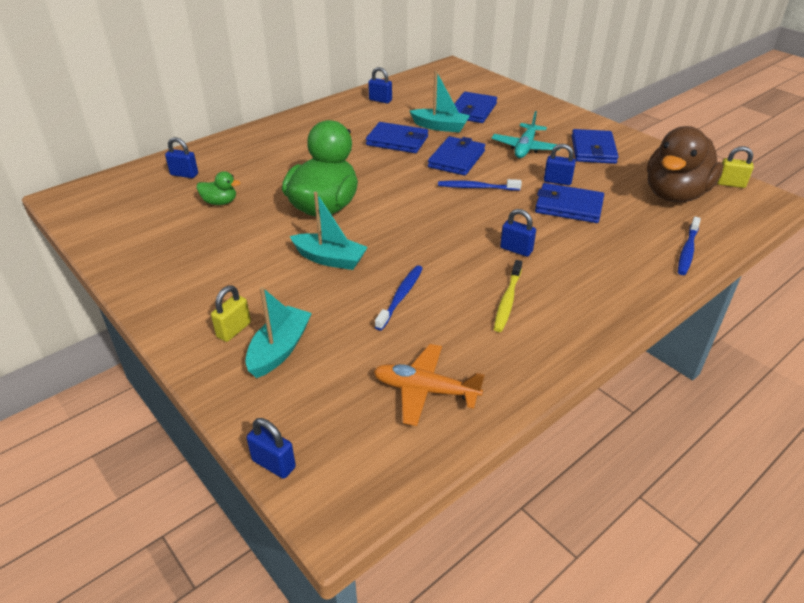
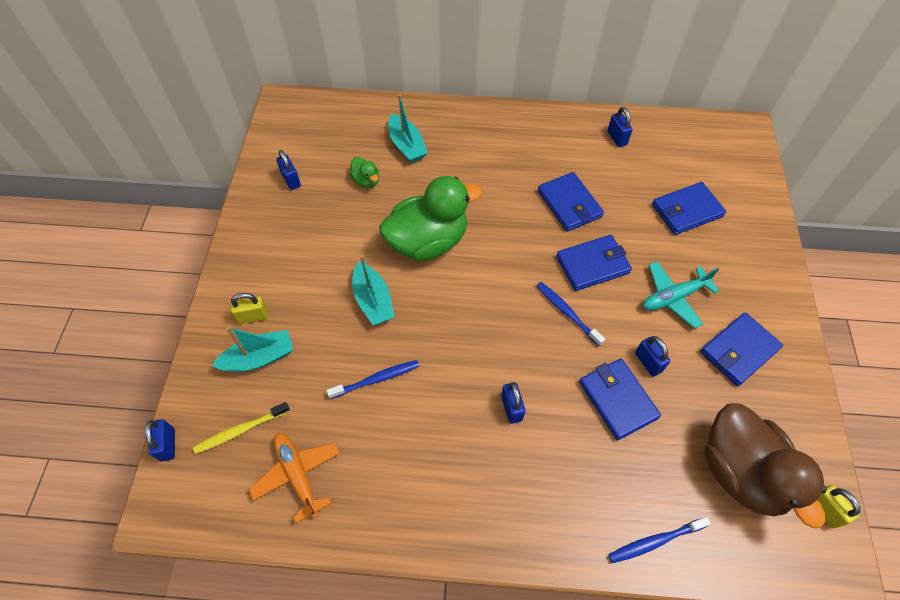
camera: 45 degrees right, 20 degrees up
blue padlock [165,137,198,178] -> blue padlock moved to [276,150,301,190]
turquoise boat [410,70,470,133] -> turquoise boat moved to [388,94,428,163]
yellow toothbrush [494,260,522,332] -> yellow toothbrush moved to [193,402,290,454]
brown duck [647,126,723,202] -> brown duck turned 105 degrees counterclockwise [704,403,827,528]

